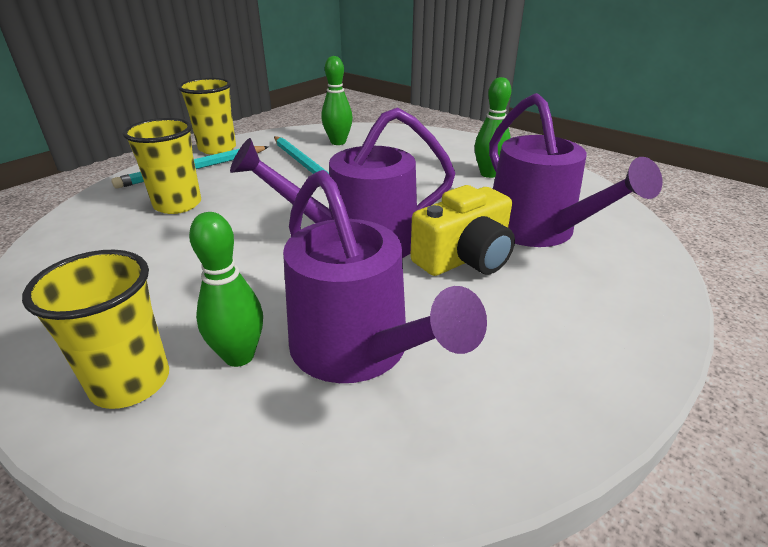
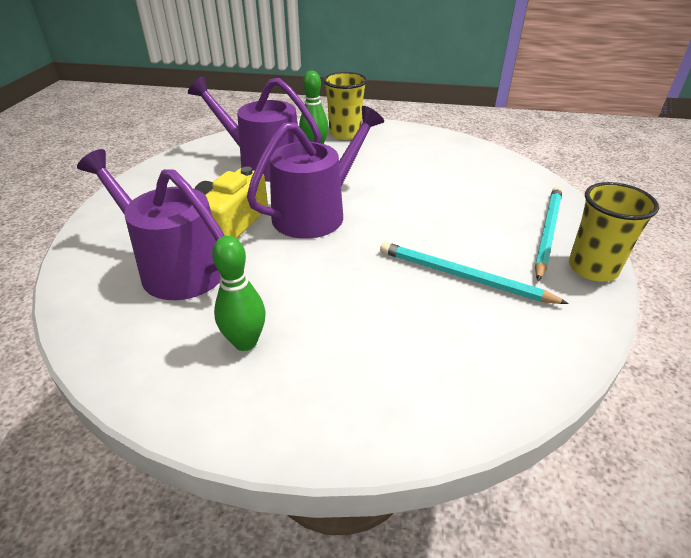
camera: 150 degrees right, 5 degrees up
yellow cup [123,118,201,214] -> none
green bowling pin [321,56,353,145] -> none

